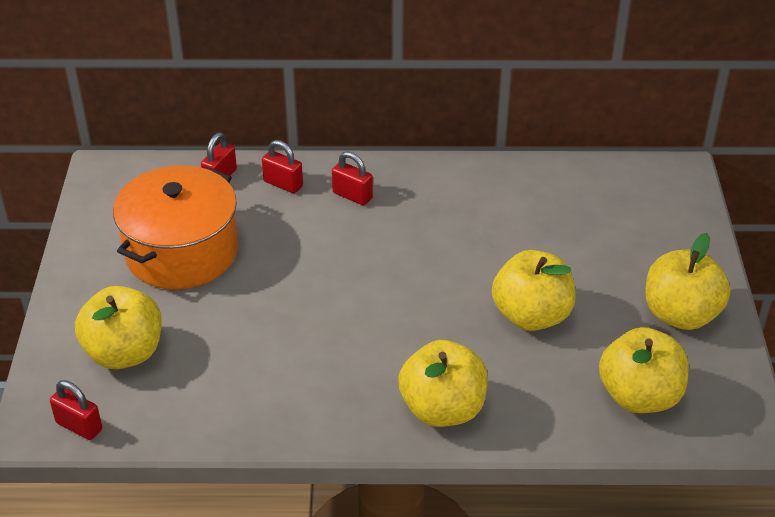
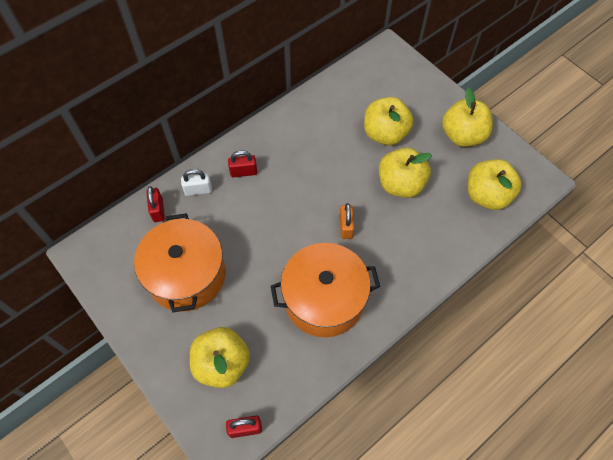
camera: 40 degrees left, 20 degrees up
red padlock [262,140,303,193] -> white padlock [181,169,212,196]
yellow apple [398,340,488,427] -> yellow apple moved to [364,97,414,145]
none -> orange pot [271,243,380,337]
none -> orange padlock [339,203,354,239]

